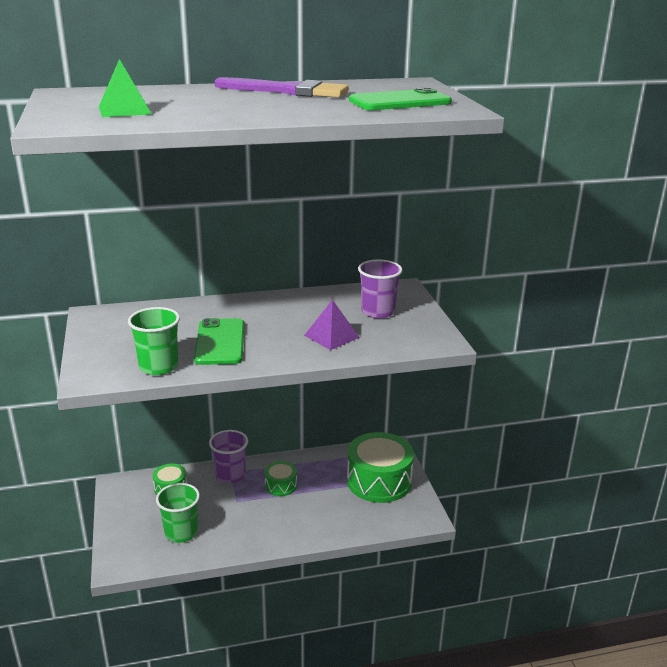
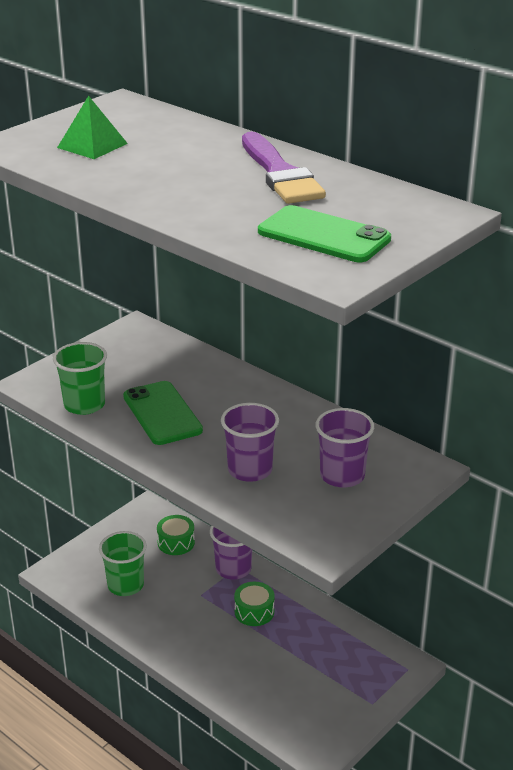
camera: 55 degrees right, 5 degrees up
green phone [194,318,244,365] -> green phone turned 75 degrees counterclockwise [123,381,203,445]
purple pyramid [304,300,360,350] -> purple cup [221,403,279,482]
green drum [347,432,414,503] -> none

